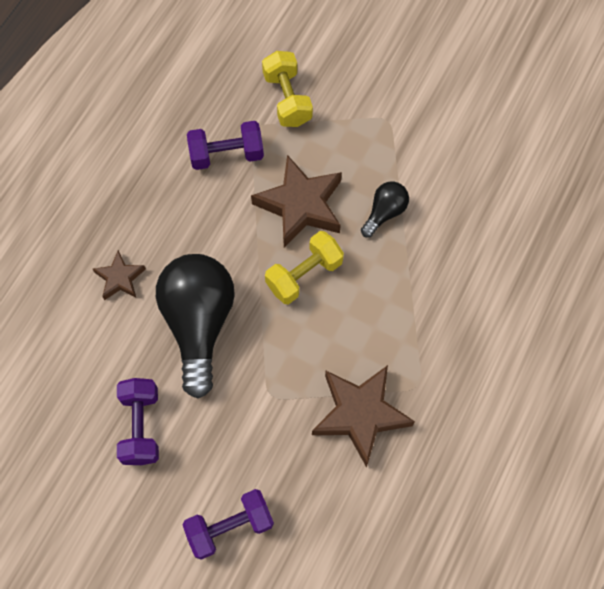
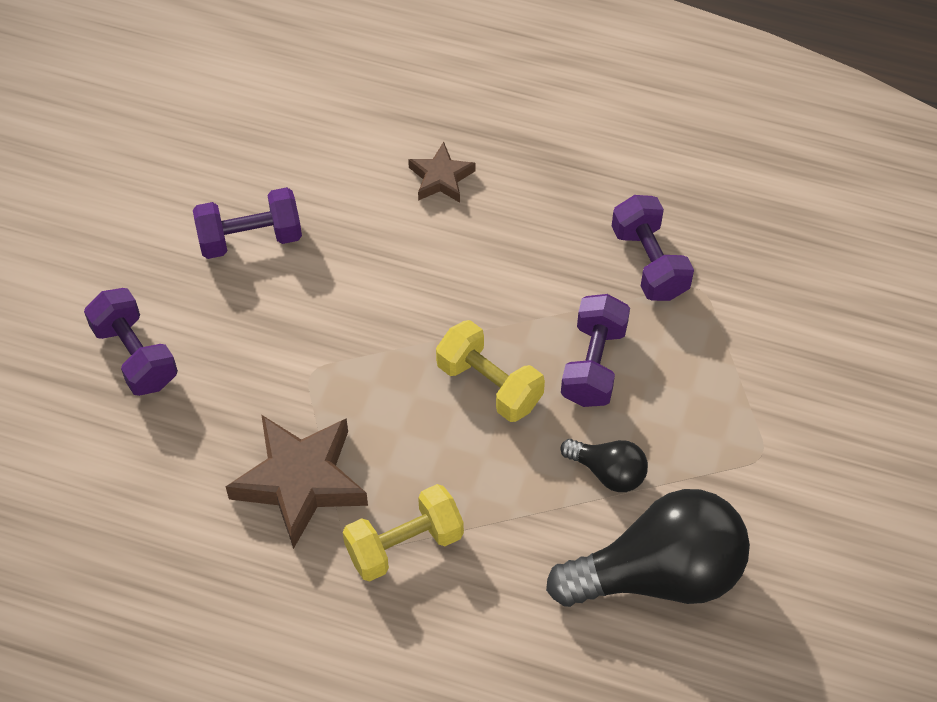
camera: 80 degrees right, 10 degrees down
black light bulb [156,254,235,399] -> black light bulb moved to [546,489,750,607]
brown star [251,155,342,248] -> purple dumbbell [561,294,630,407]
yellow dumbbell [262,51,313,127] -> yellow dumbbell moved to [343,484,464,582]

